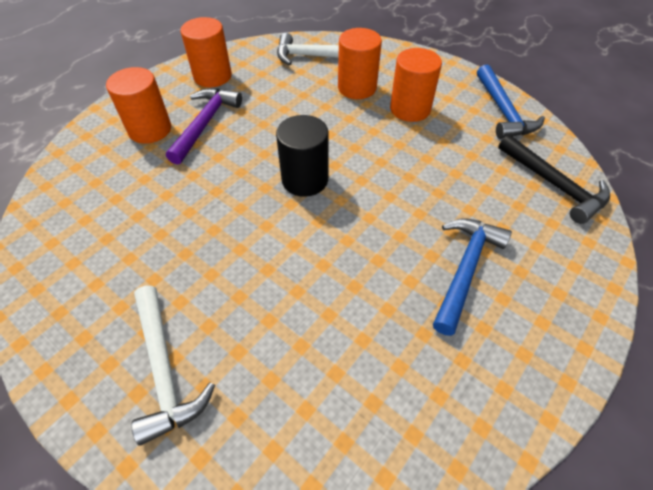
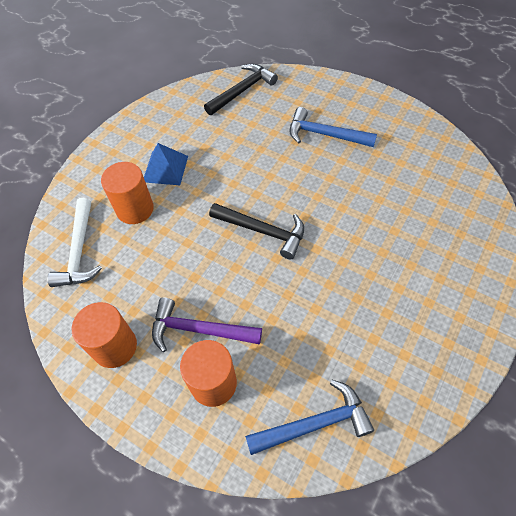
camera: 95 degrees left, 5 degrees up
white hammer [132,286,215,446] -> none
black cylinder [276,115,329,197] -> black hammer [209,203,304,260]
orange cylinder [390,48,442,122] -> blue pyramid [144,143,188,185]
blue hammer [477,65,545,139] -> blue hammer moved to [245,380,374,455]

